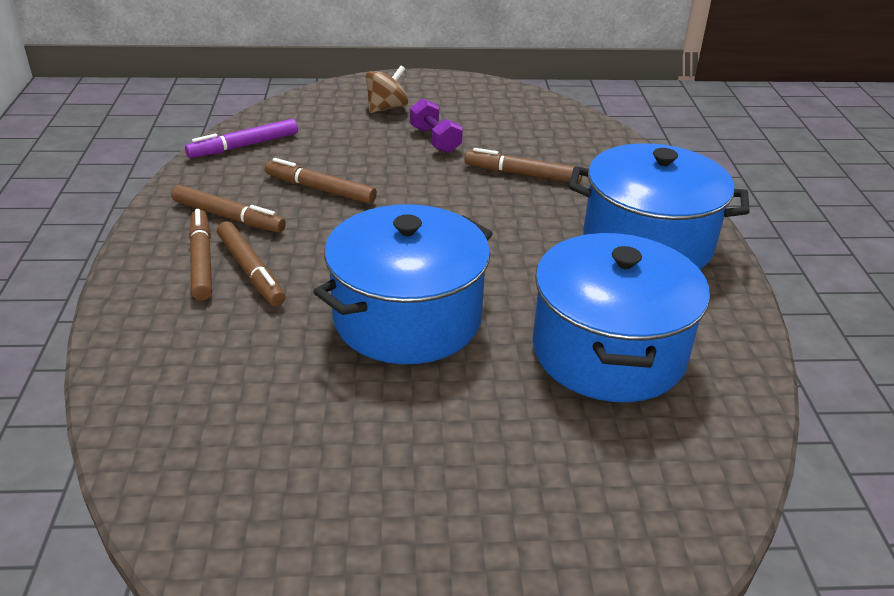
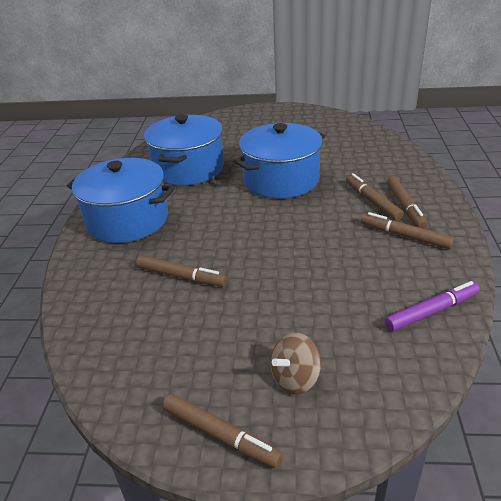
camera: 170 degrees left, 0 degrees up
brown marker [265,158,377,204] -> brown marker moved to [163,394,283,468]
purple dumbbell [410,98,463,153] -> none

